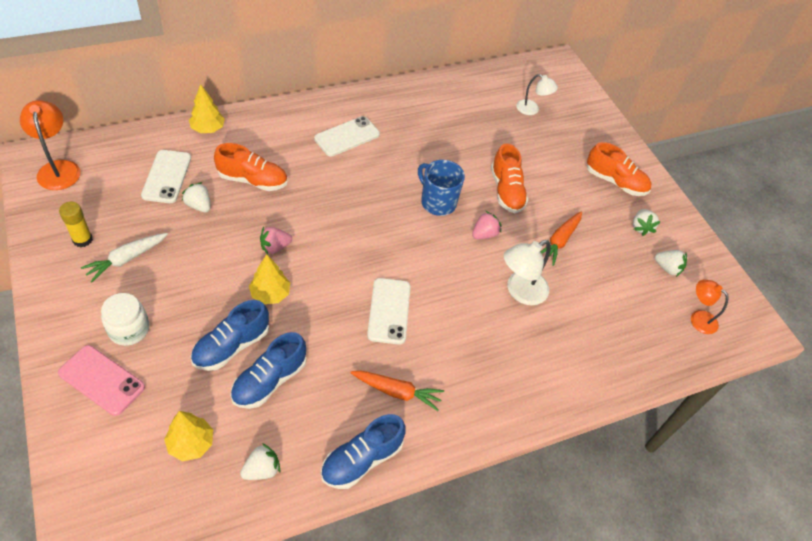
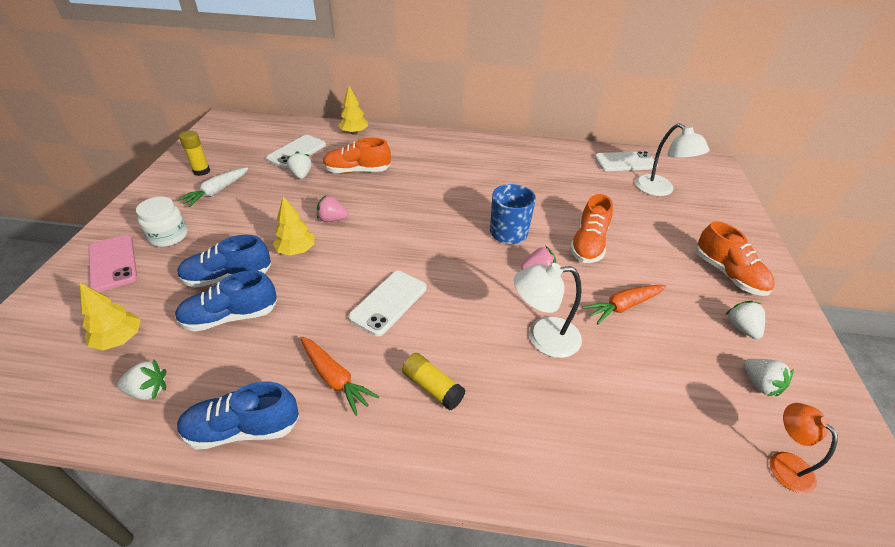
camera: 35 degrees right, 10 degrees down
orange lamp [20,100,81,190] -> none
white carrot [81,233,168,282] -> white carrot turned 45 degrees counterclockwise [177,167,248,207]
orange shoe [214,143,287,191] -> orange shoe turned 135 degrees clockwise [322,138,391,174]
white phone [314,116,380,157] -> white phone moved to [595,151,658,171]
white lamp [516,74,558,115] -> white lamp [635,123,710,196], size x1.52
white strawberry [633,209,661,236] -> white strawberry turned 135 degrees clockwise [725,301,765,339]
none -> yellow glue stick [402,353,466,411]

